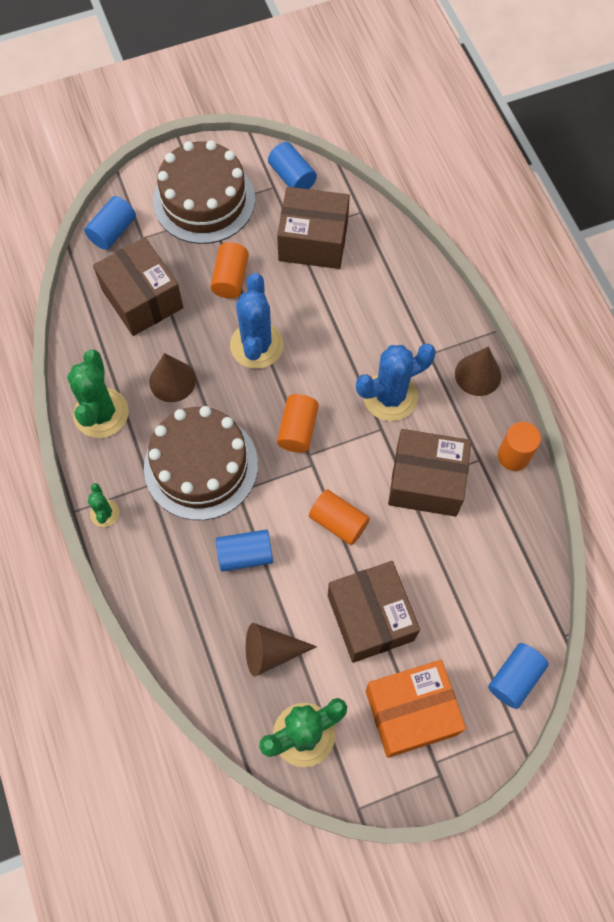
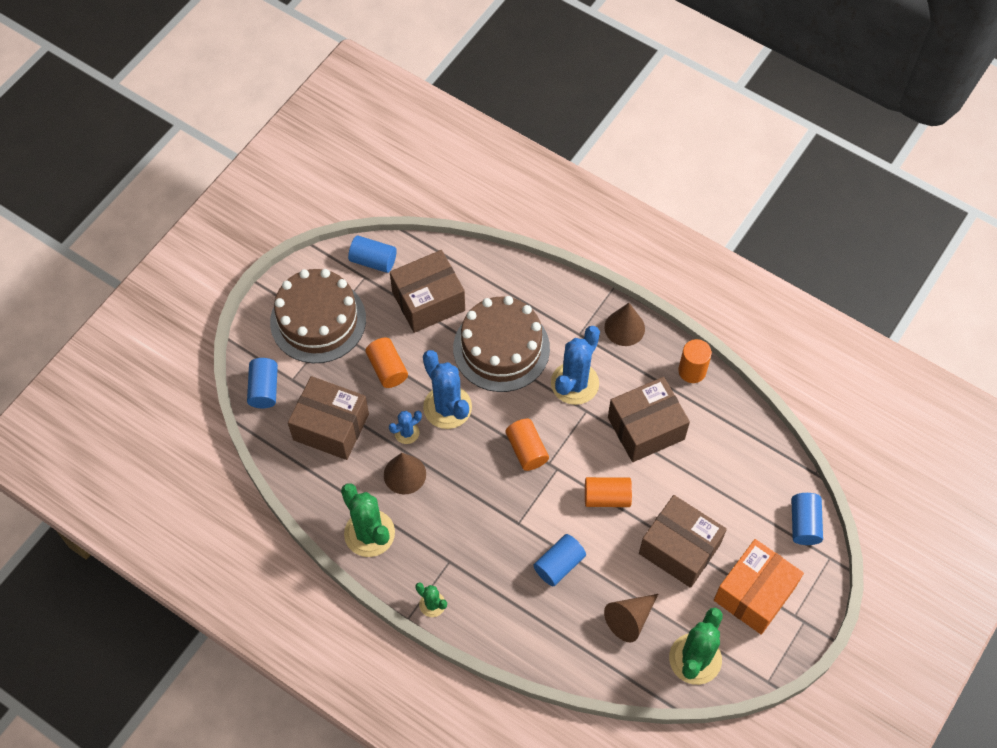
camera: 35 degrees left, 5 degrees down
brown cake [144,406,258,520] -> brown cake moved to [453,296,550,392]
none -> blue cactus [389,411,422,444]

